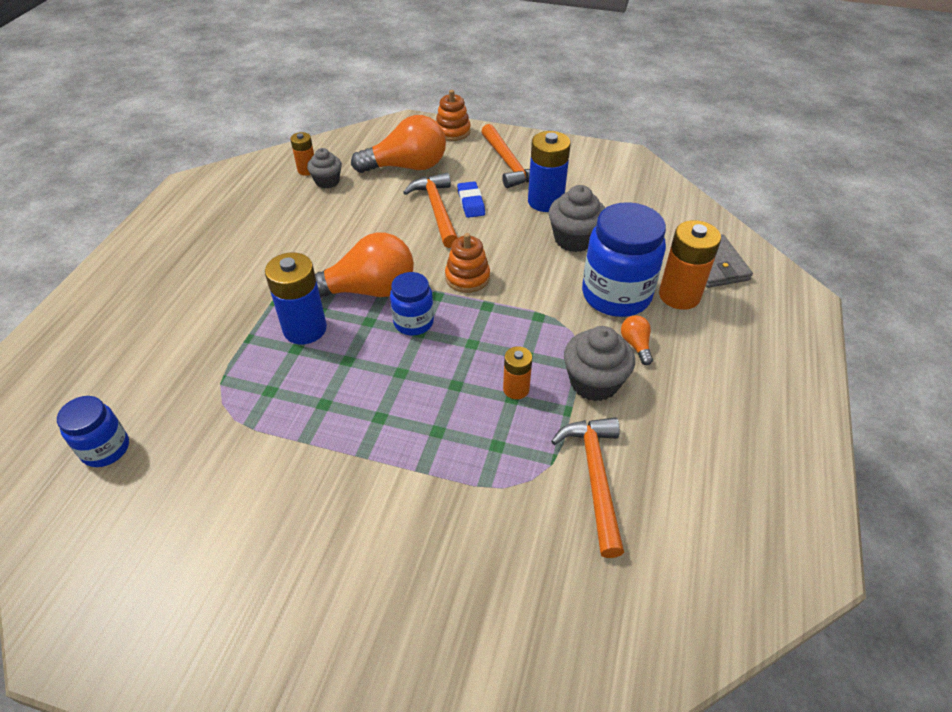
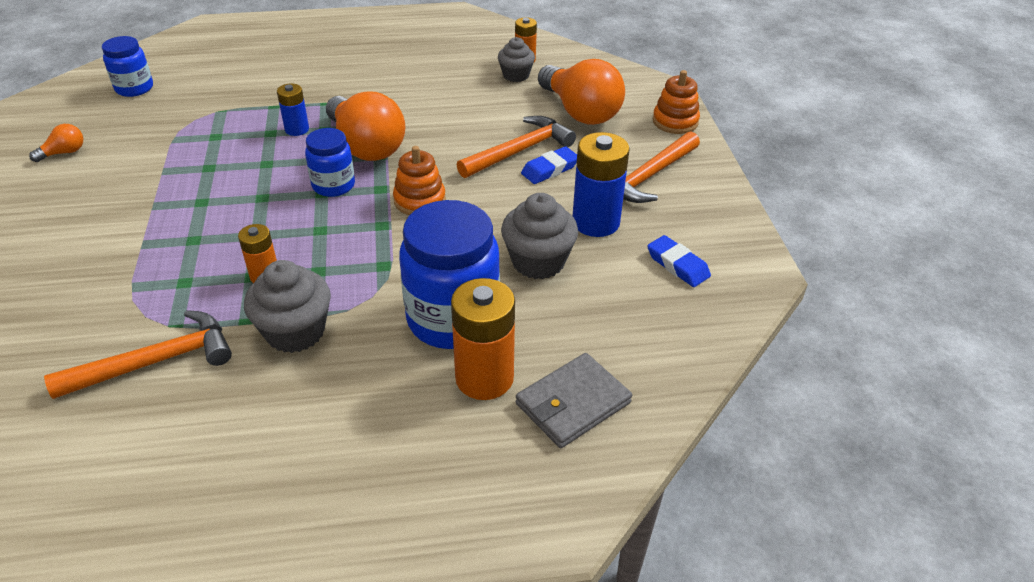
camera: 65 degrees right, 5 degrees down
blue battery [265,253,327,344] -> blue battery [277,83,309,136], size x0.57
orange light bulb [621,315,653,365] -> orange light bulb moved to [29,124,83,162]
none -> blue eraser [647,235,711,287]

